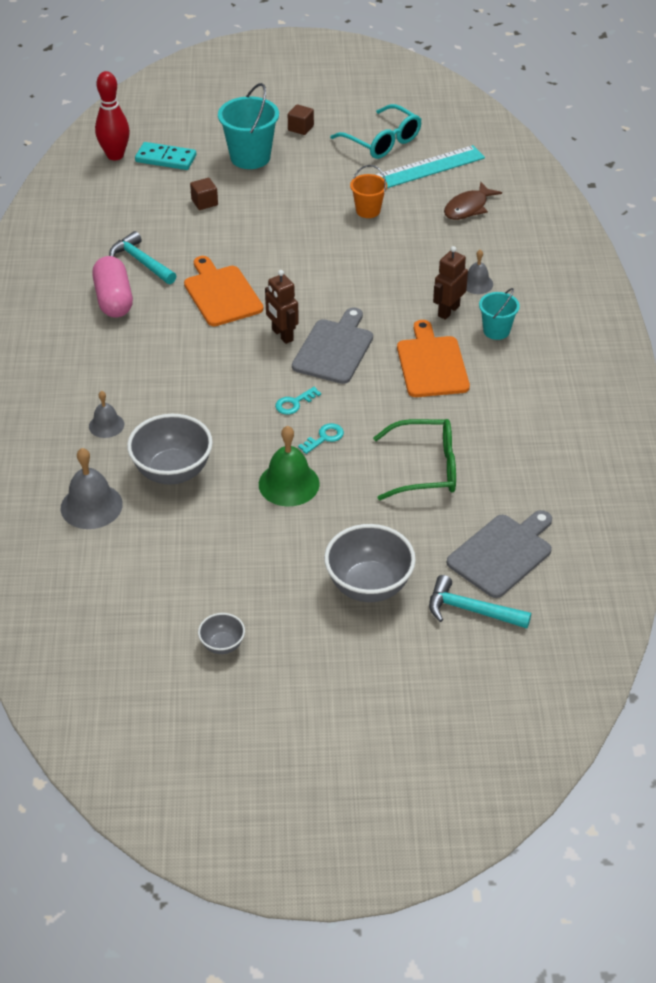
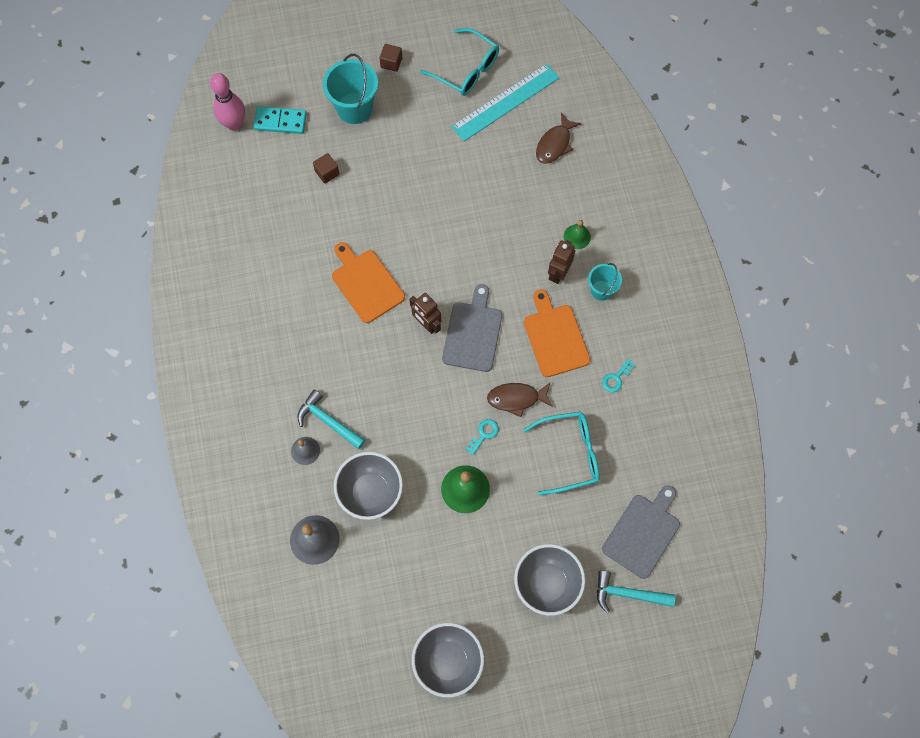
camera: 10 degrees left, 25 degrees up
pink capsule [92,256,133,318] -> none
red bowling pin [95,71,130,160] -> pink bowling pin [210,73,245,131]
turquoise hammer [109,231,177,284] -> turquoise hammer moved to [298,389,365,449]
grey bowl [198,613,245,654] -> grey bowl [412,623,484,697], size x1.98
turquoise key [275,387,321,415] -> turquoise key moved to [602,359,636,392]
orange bucket [350,165,387,218] -> none
green glasses [373,419,456,500] -> turquoise glasses [523,412,600,495]
grey bell [466,249,493,294] -> green bell [564,220,591,249]
none -> brown fish [487,383,553,417]

